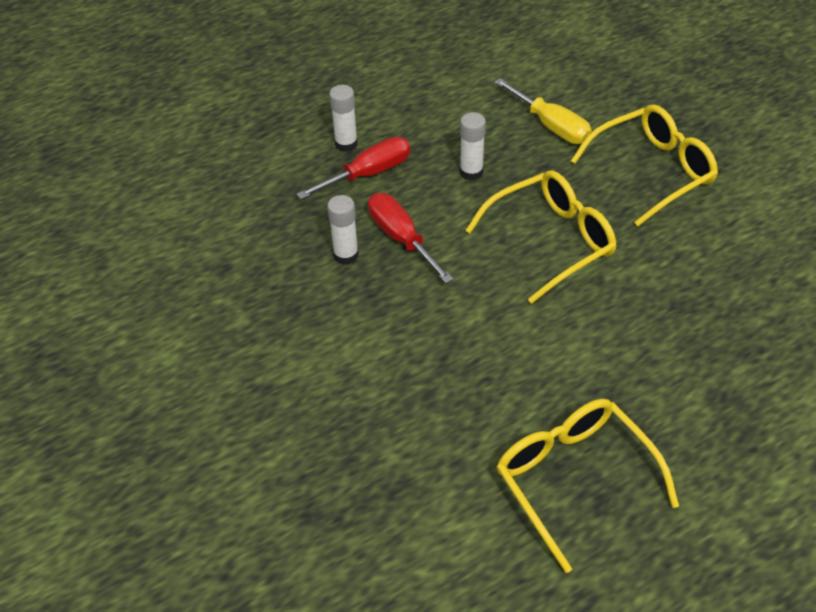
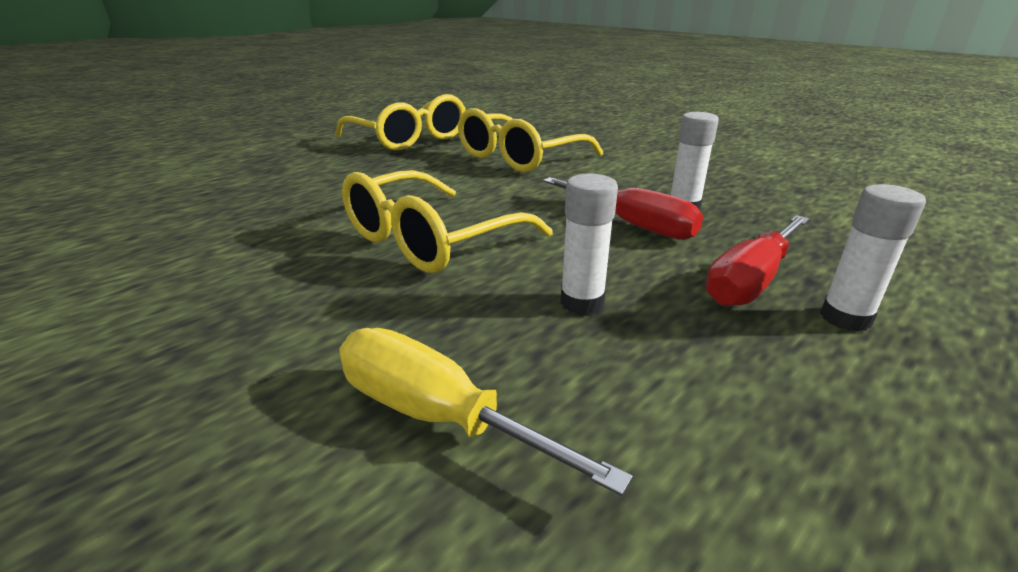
camera: 165 degrees right, 20 degrees down
yellow glasses [571,105,718,226] -> yellow glasses moved to [458,108,603,172]

